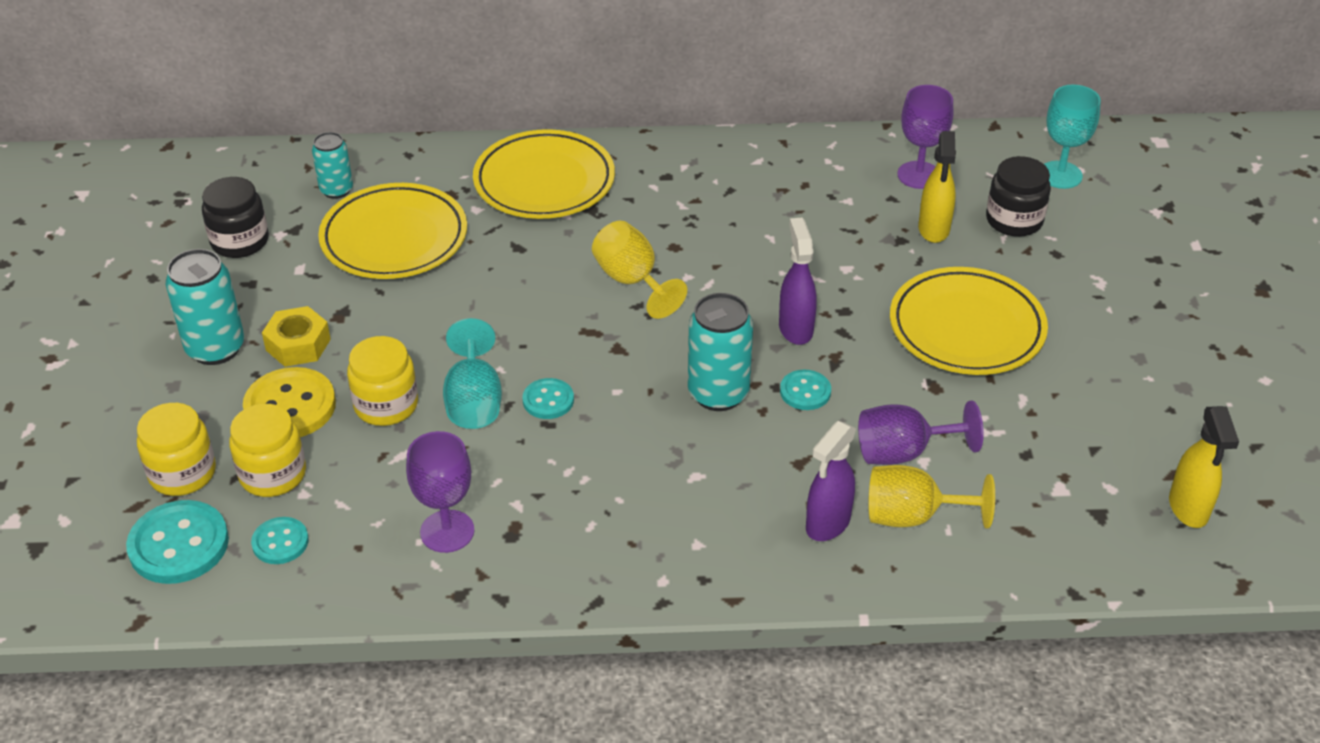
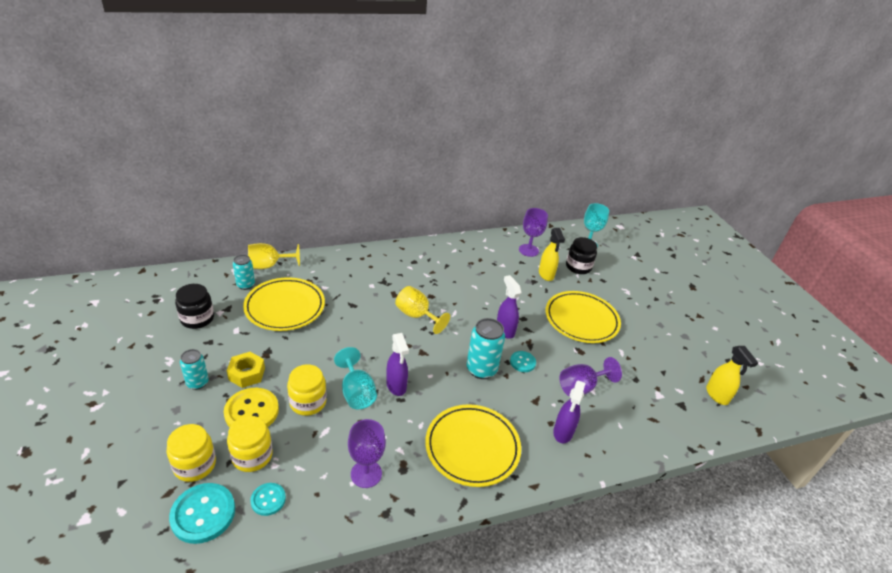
camera: 20 degrees left, 5 degrees down
turquoise can [166,249,244,365] -> turquoise can [180,349,209,390], size x0.62
yellow plate [473,129,615,219] -> yellow plate moved to [425,404,521,487]
turquoise button [522,378,574,419] -> purple spray bottle [386,333,409,396]
yellow goblet [869,465,995,528] -> yellow goblet moved to [248,243,300,269]

